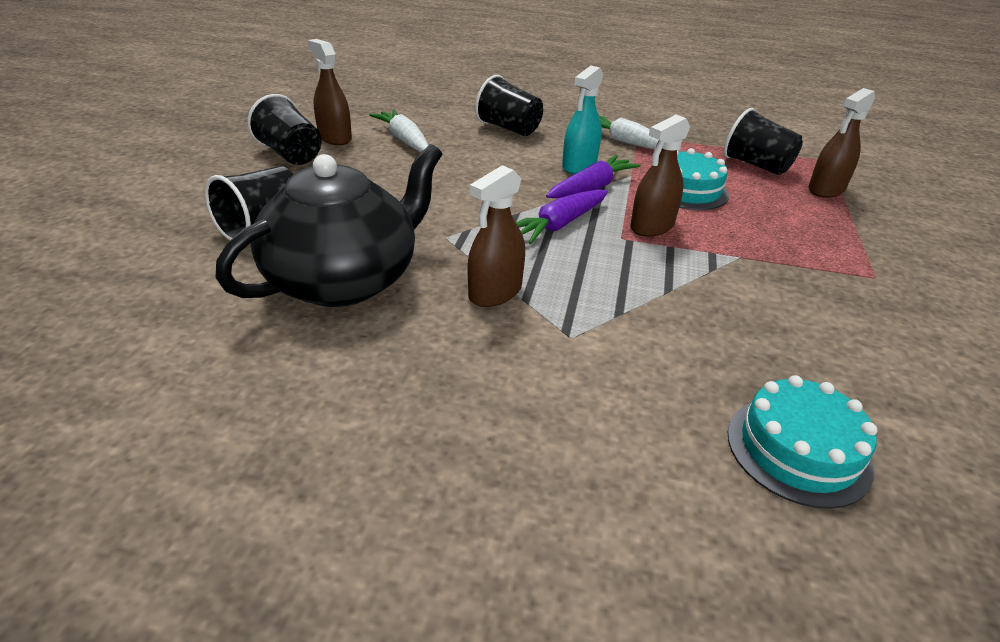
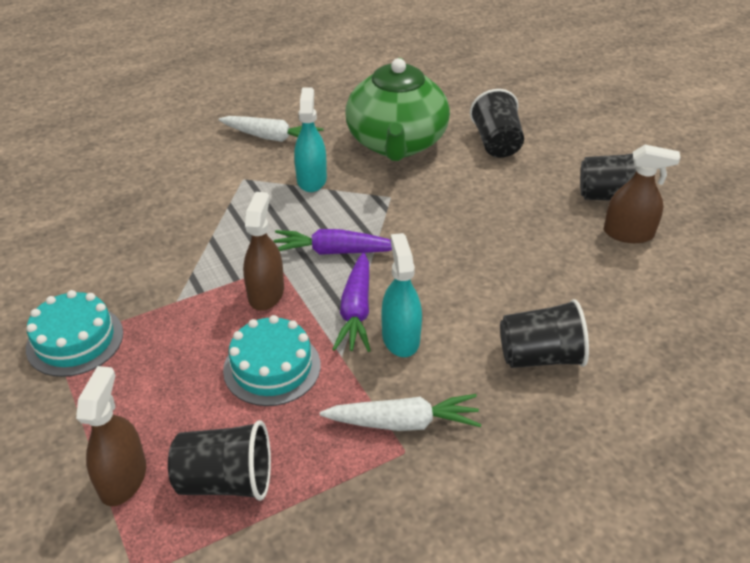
camera: 140 degrees right, 5 degrees up
black teapot [215,144,442,307] -> green teapot [345,58,450,161]
white carrot [369,110,428,152] -> white carrot moved to [219,116,324,142]
brown spray bottle [468,165,525,307] -> turquoise spray bottle [294,88,327,192]
purple carrot [516,189,608,244] -> purple carrot turned 90 degrees counterclockwise [273,229,392,255]
turquoise cake [728,375,877,509] -> turquoise cake moved to [26,290,123,377]

